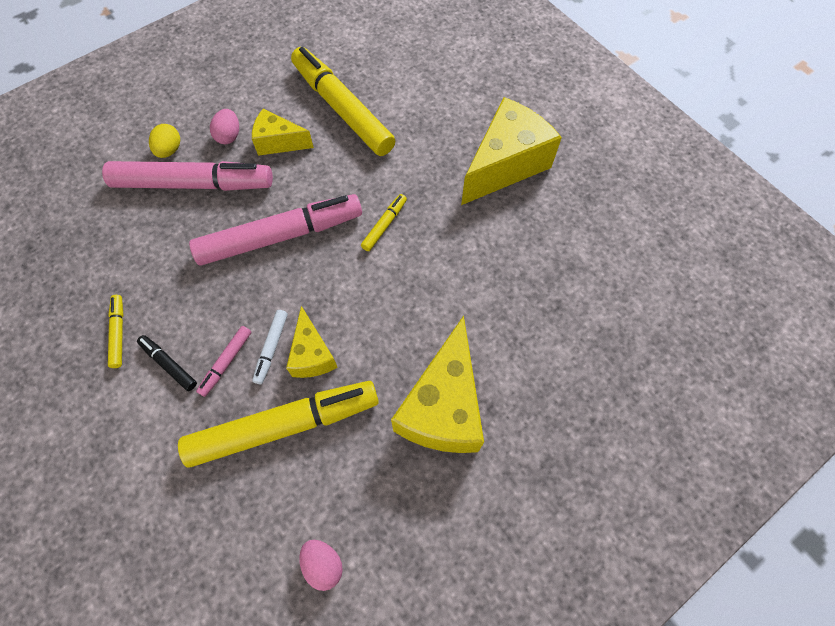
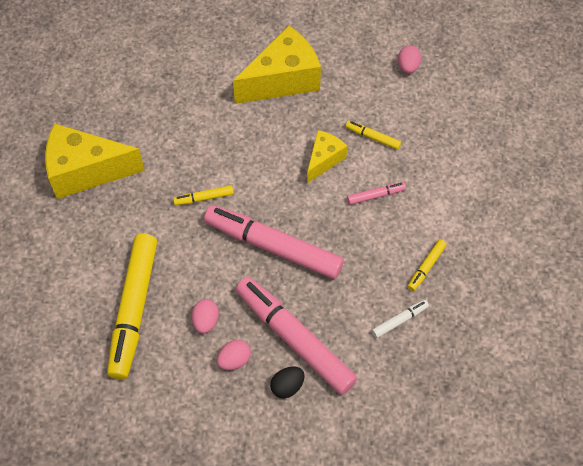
camera: 135 degrees left, 5 degrees down
black marker [137,335,197,391] -> none
yellow egg [149,124,180,158] -> black egg [270,366,305,398]
yellow marker [178,381,379,468] -> yellow marker [346,121,401,150], size x0.42
yellow cheese [252,108,314,156] -> pink egg [192,299,219,334]
white marker [252,310,288,384] -> white marker moved to [372,300,429,338]

